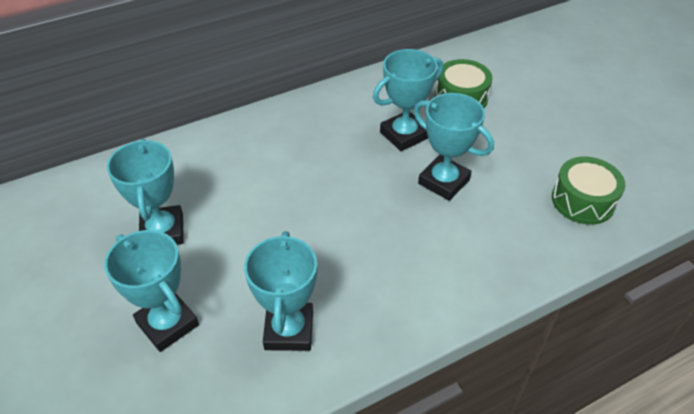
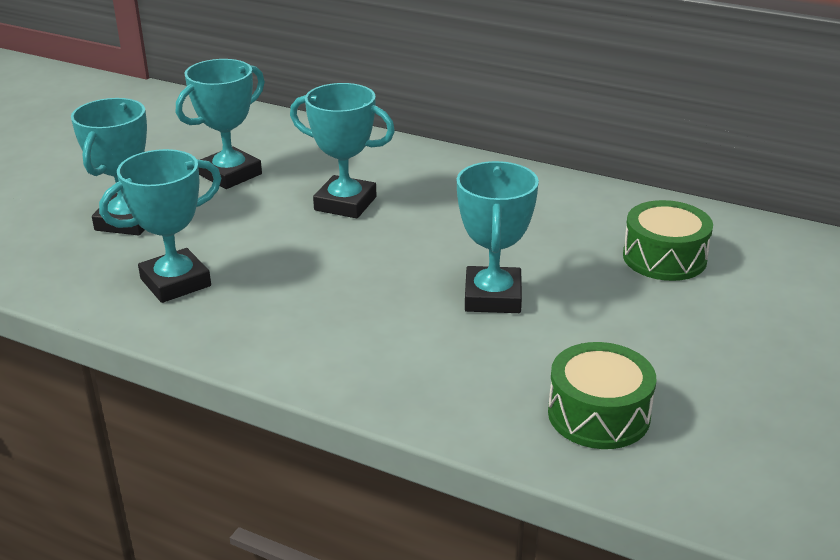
camera: 55 degrees right, 15 degrees down
turquoise trophy [373,49,443,151] -> turquoise trophy moved to [290,83,395,218]

